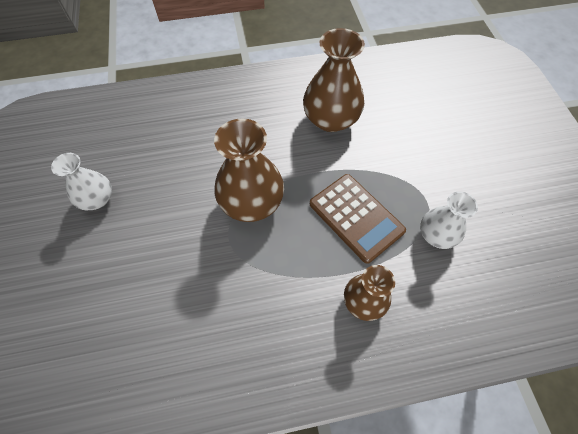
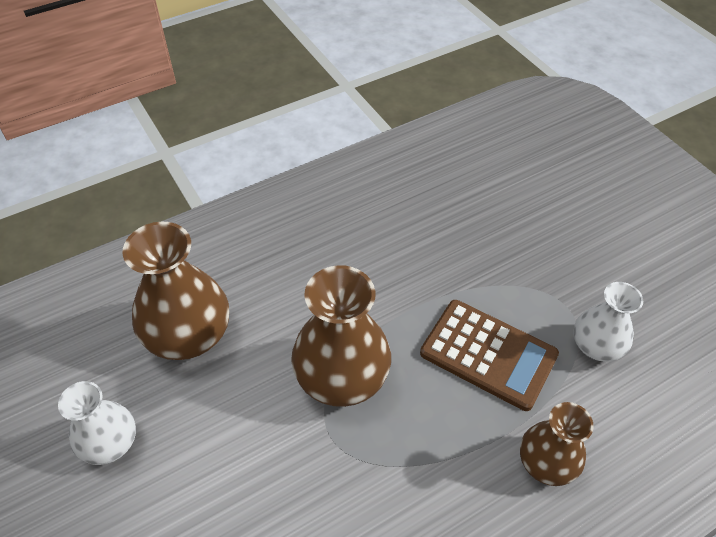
camera: 20 degrees left, 10 degrees down
brown vase [303,28,365,132] -> brown vase moved to [122,222,229,360]

